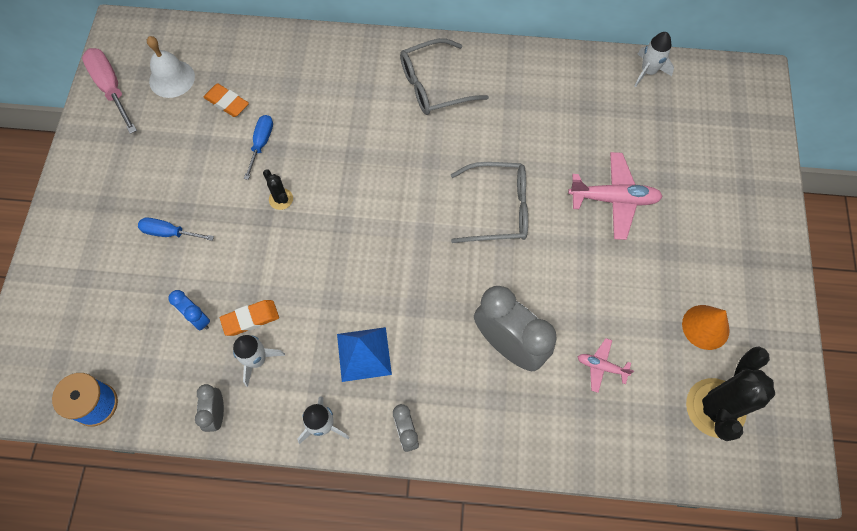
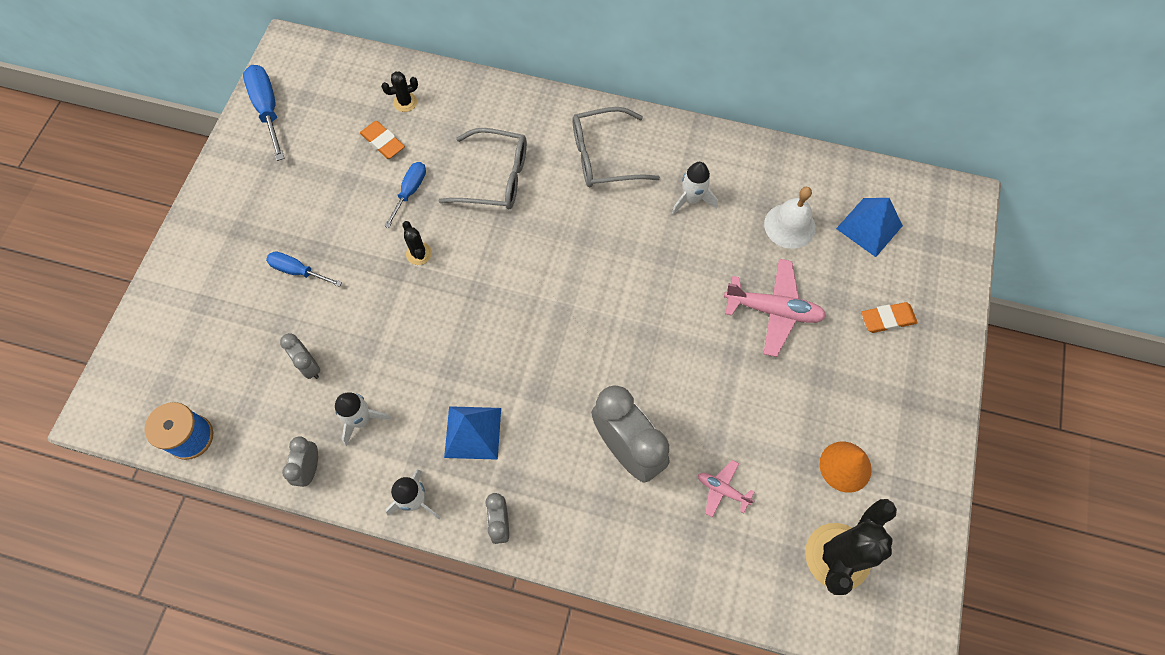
camera: 10 degrees right, 0 degrees up
pink screwdriver [82,48,137,134] -> blue screwdriver [243,65,285,161]
white bell [147,36,195,98] -> white bell moved to [764,187,816,249]
blue clock [168,290,210,330] -> grey clock [280,333,320,379]
orange eraser [220,300,279,336] -> orange eraser moved to [861,302,918,333]
grey glasses [451,162,528,243] -> grey glasses moved to [439,128,527,209]
white rocket [634,32,674,87] -> white rocket moved to [672,162,718,215]
none -> black cactus [381,71,418,112]
none -> blue pyramid [836,198,903,257]

